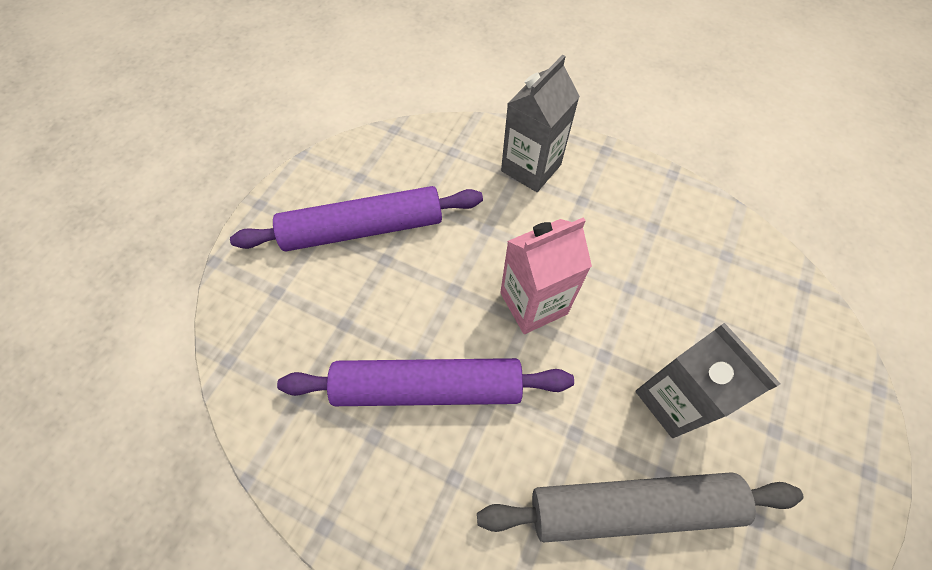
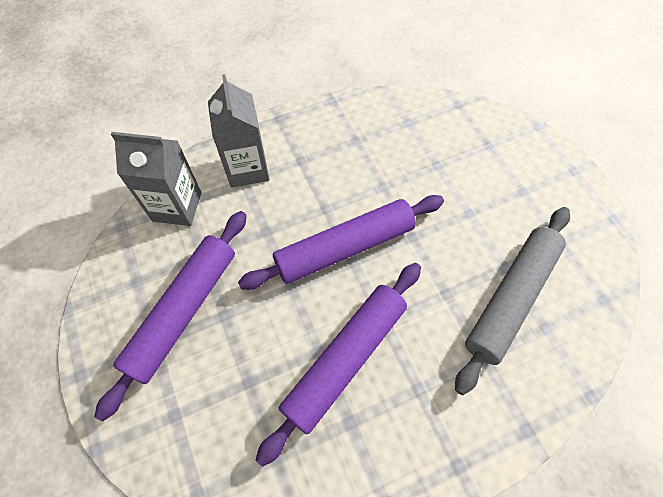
camera: 50 degrees left, 0 degrees up
pink carton [500,217,592,334] -> purple rolling pin [238,195,444,290]
grey carton [636,323,781,438] -> grey carton moved to [111,132,201,226]

